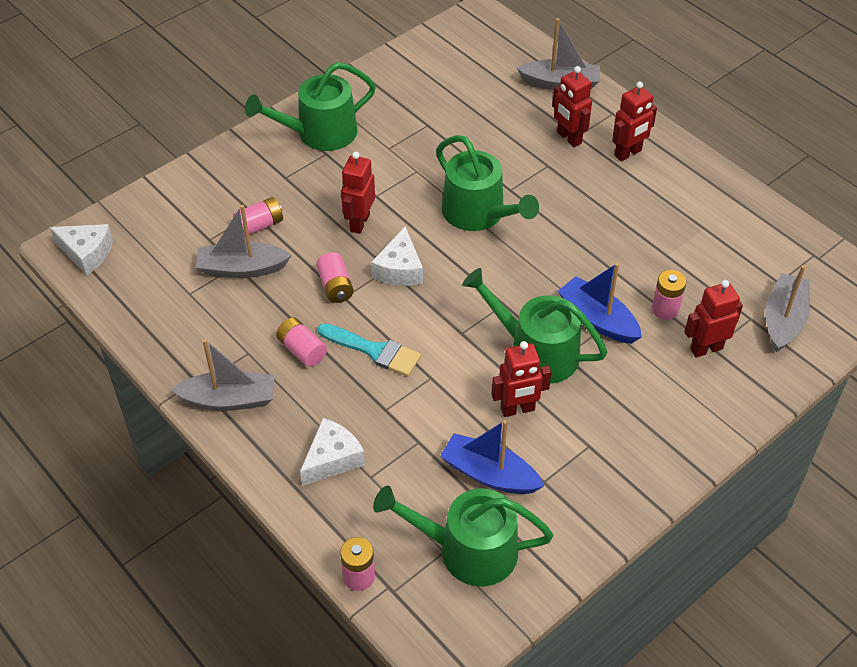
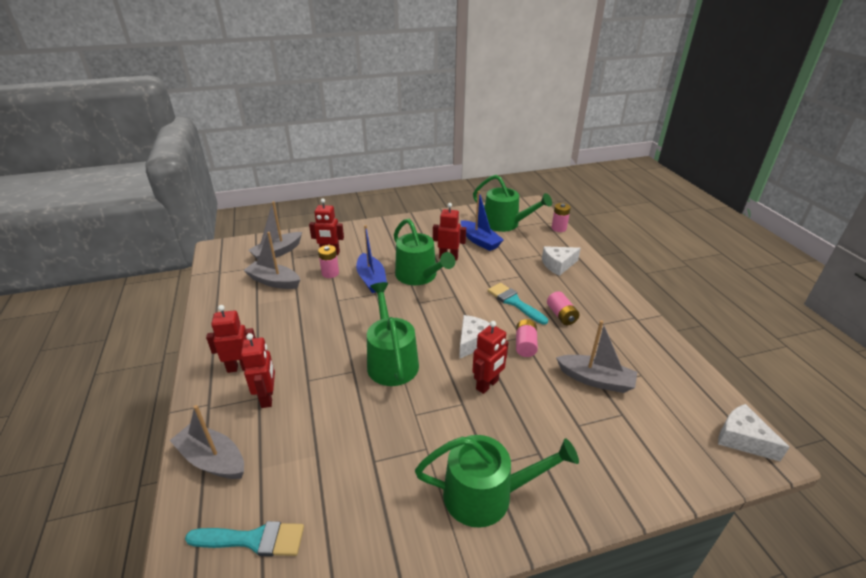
camera: 155 degrees left, 15 degrees down
grey boat [171,339,275,411] -> grey boat moved to [244,232,300,289]
pink battery [233,197,283,237] -> none
none -> turquoise brush [185,521,304,557]

